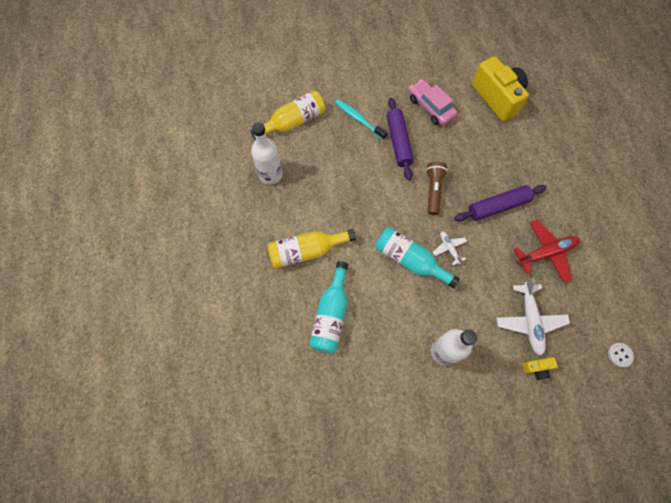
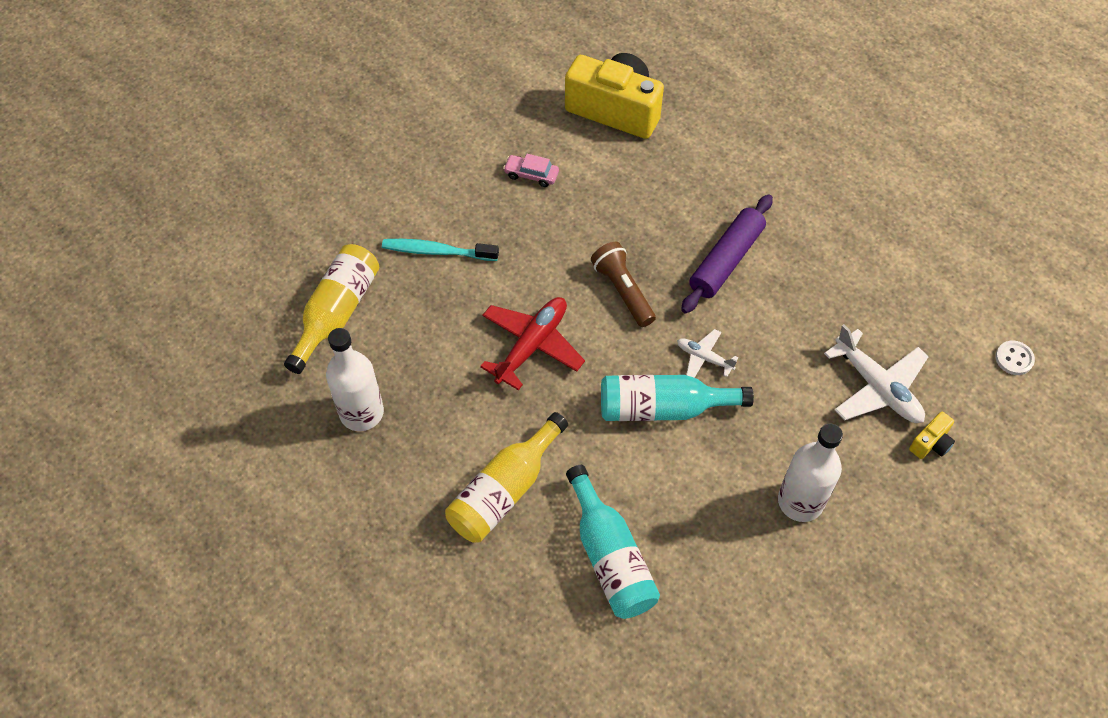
camera: 35 degrees left, 10 degrees down
purple rolling pin [386,98,414,180] -> none
pink car [409,79,457,126] -> pink car [503,154,559,187], size x0.57
red plane [514,220,580,283] -> red plane moved to [480,297,585,390]

